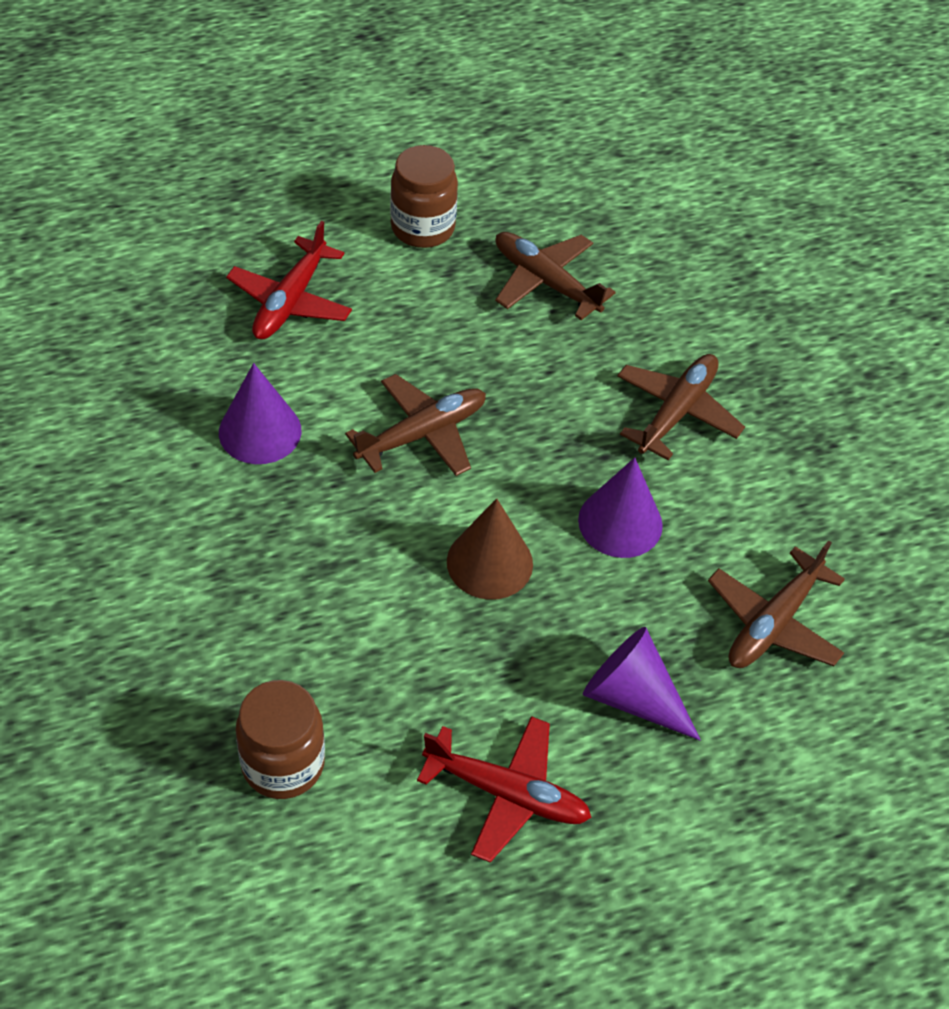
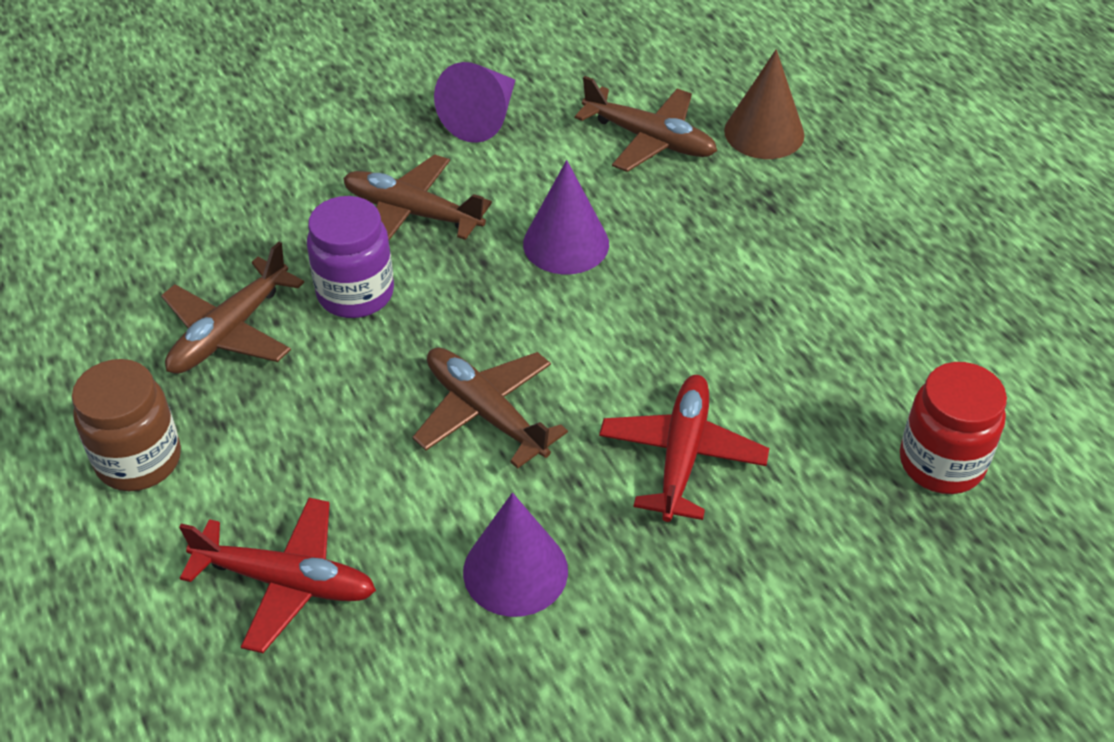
camera: 95 degrees left, 5 degrees down
brown jar [236,680,325,799] -> red jar [900,362,1007,494]
red plane [417,716,592,863] -> red plane moved to [599,375,769,522]
brown cone [447,498,533,600] -> brown cone moved to [724,49,804,159]
purple cone [583,627,701,740] -> purple cone moved to [434,62,515,143]
none -> purple jar [307,196,394,318]

